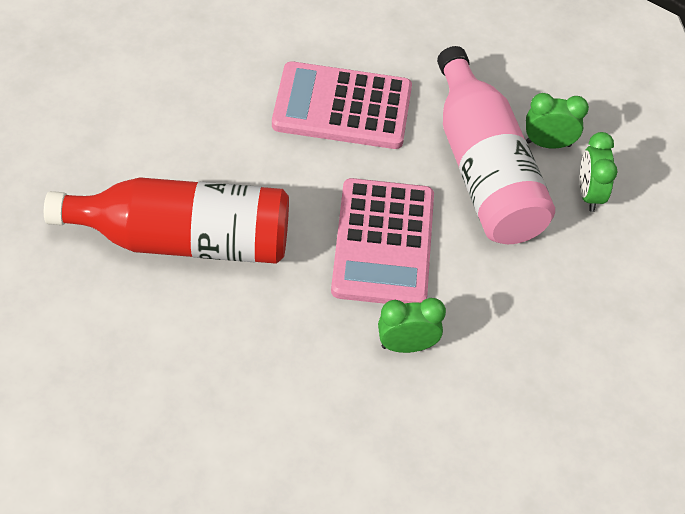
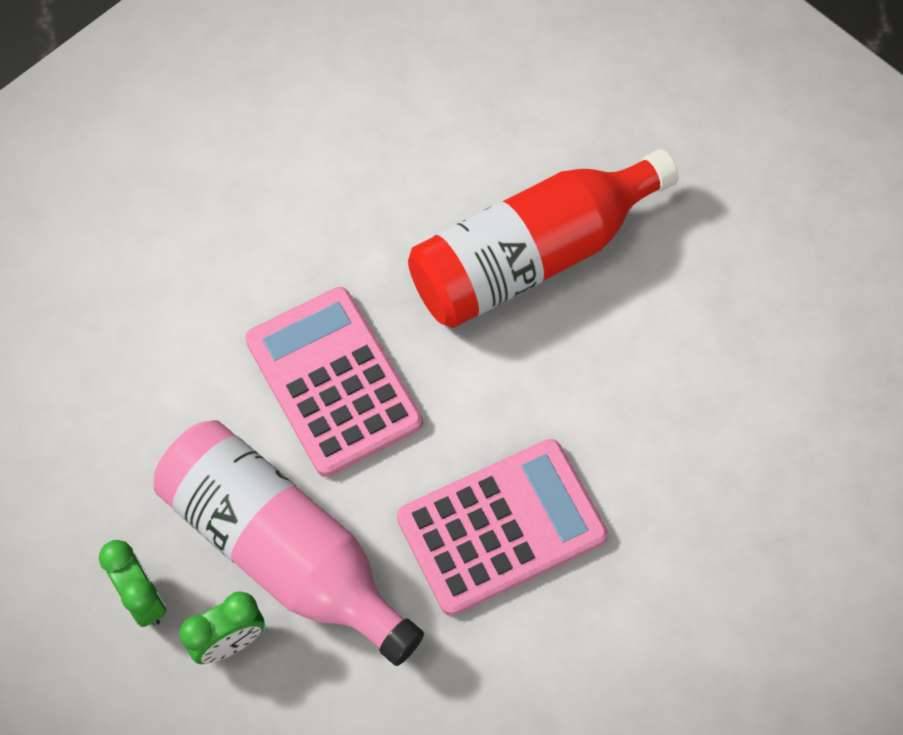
camera: 150 degrees right, 10 degrees up
green clock [378,298,446,353] -> none

